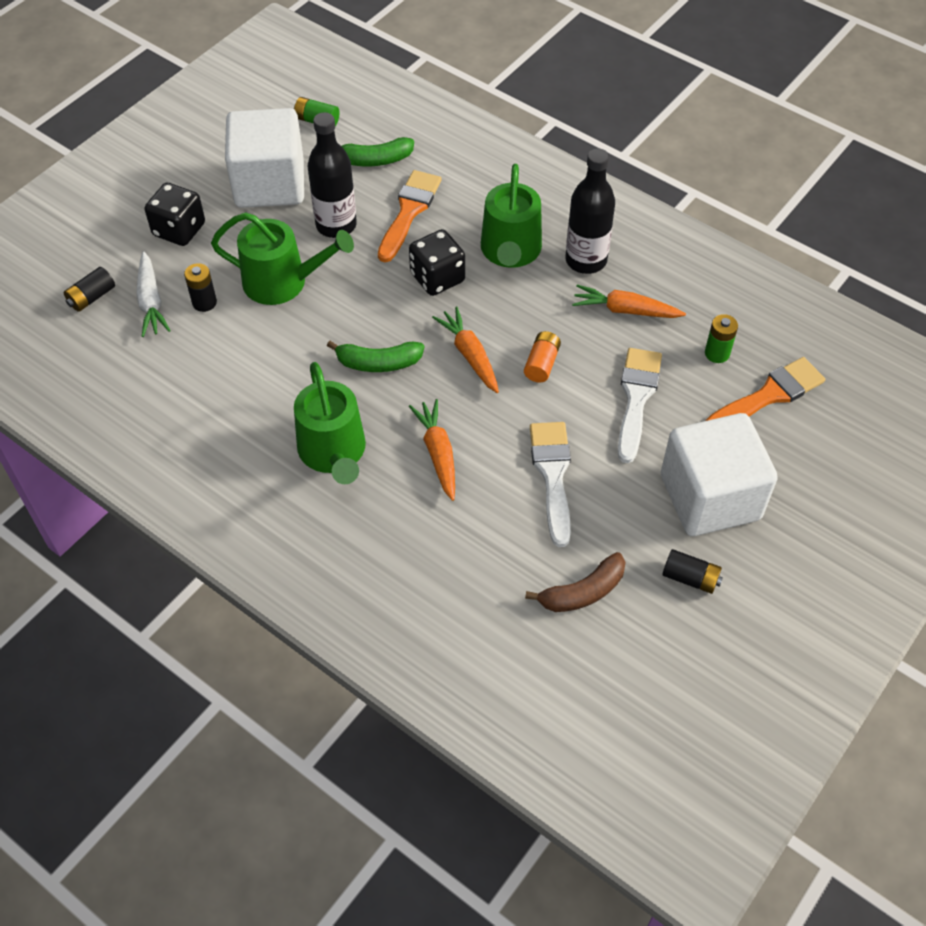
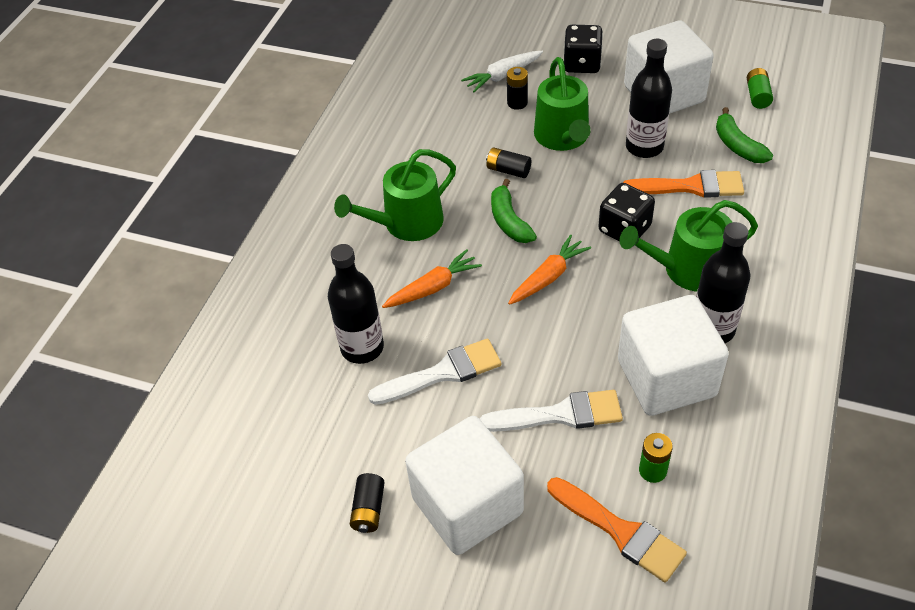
camera: 75 degrees right, 5 degrees down
black battery [64,267,115,312] -> black battery moved to [486,147,531,178]
orange battery [524,331,561,383] -> none
brown banana [525,552,625,612] -> none
orange carrot [572,285,686,318] -> white cube [618,295,729,416]
none -> black bottle [328,244,384,364]

